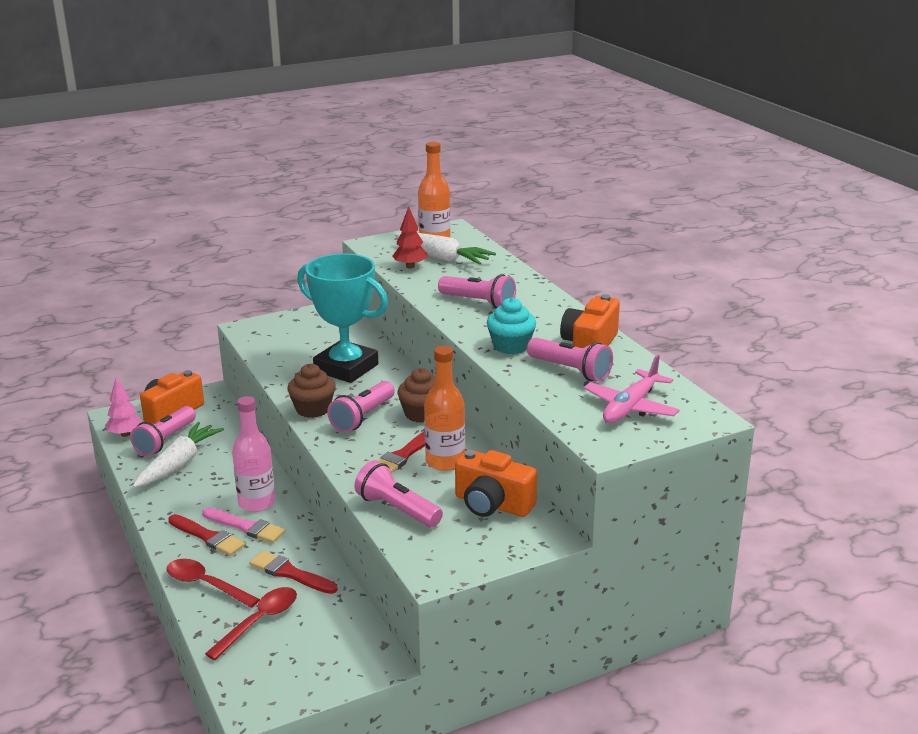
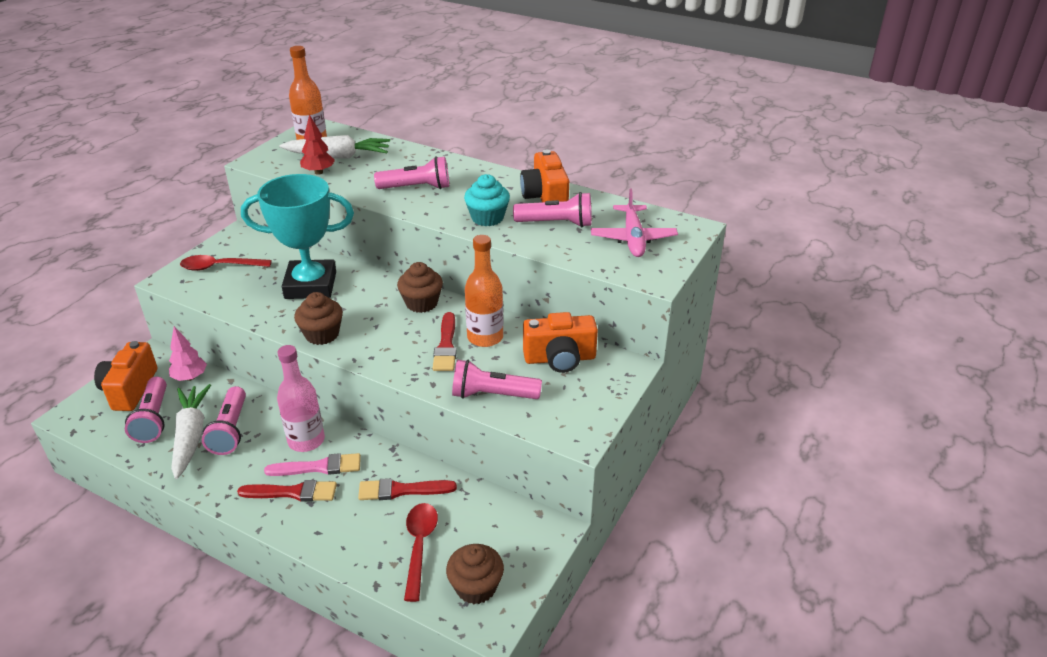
camera: 35 degrees left, 10 degrees up
pink tree [105,378,142,437] -> pink tree moved to [169,326,207,381]
red spoon [167,559,260,608] -> red spoon moved to [180,255,272,271]
pink flashlight [327,381,395,433] -> pink flashlight moved to [202,386,246,455]
none -> brown cupcake [446,544,504,604]

